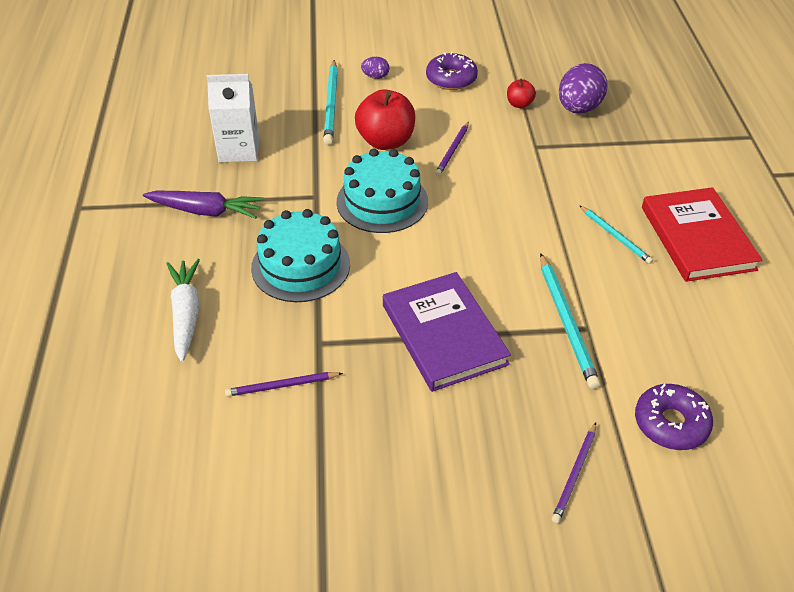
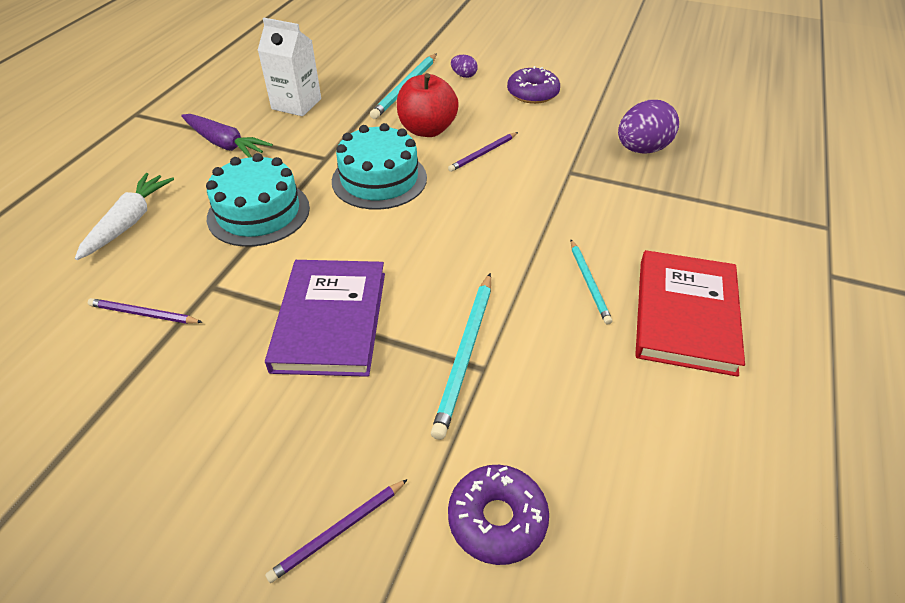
camera: 25 degrees right, 0 degrees up
red apple [507,79,536,108] -> none

